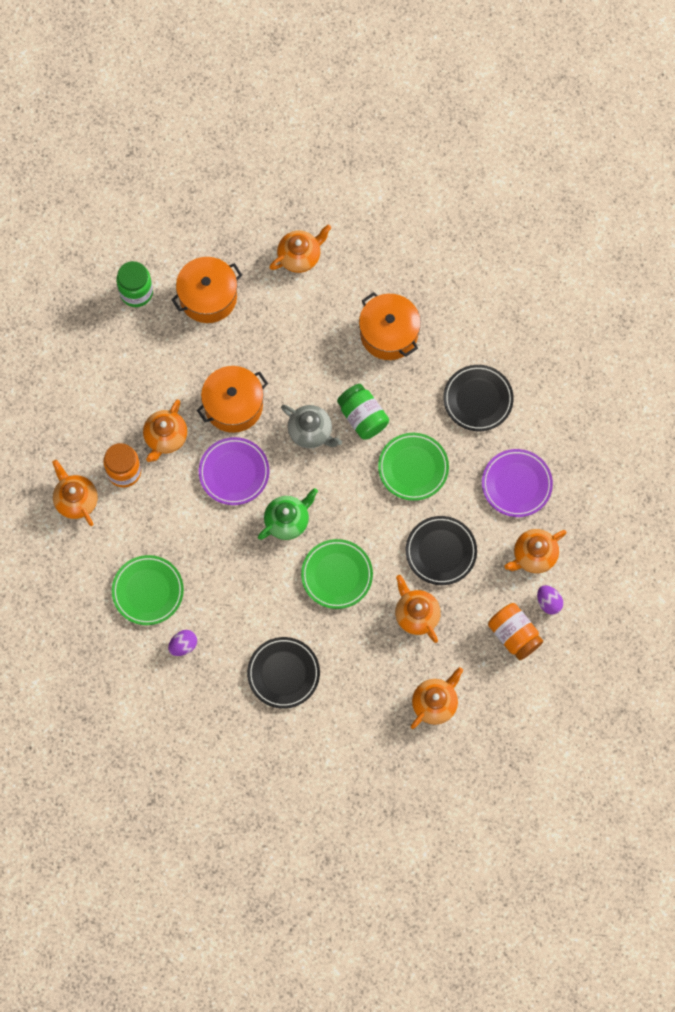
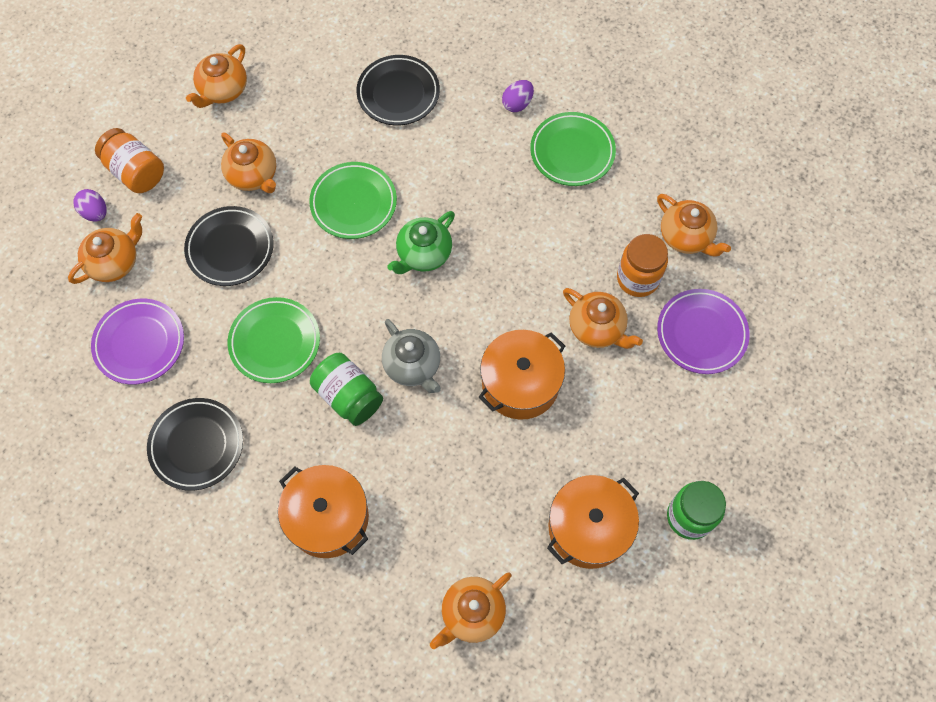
camera: 170 degrees right, 5 degrees down
orange teapot [143,400,187,462] -> orange teapot turned 120 degrees clockwise [563,288,643,349]
purple plate [199,437,269,505] -> purple plate moved to [657,289,750,374]
grey teapot [281,405,342,448] -> grey teapot turned 150 degrees counterclockwise [382,319,441,393]

